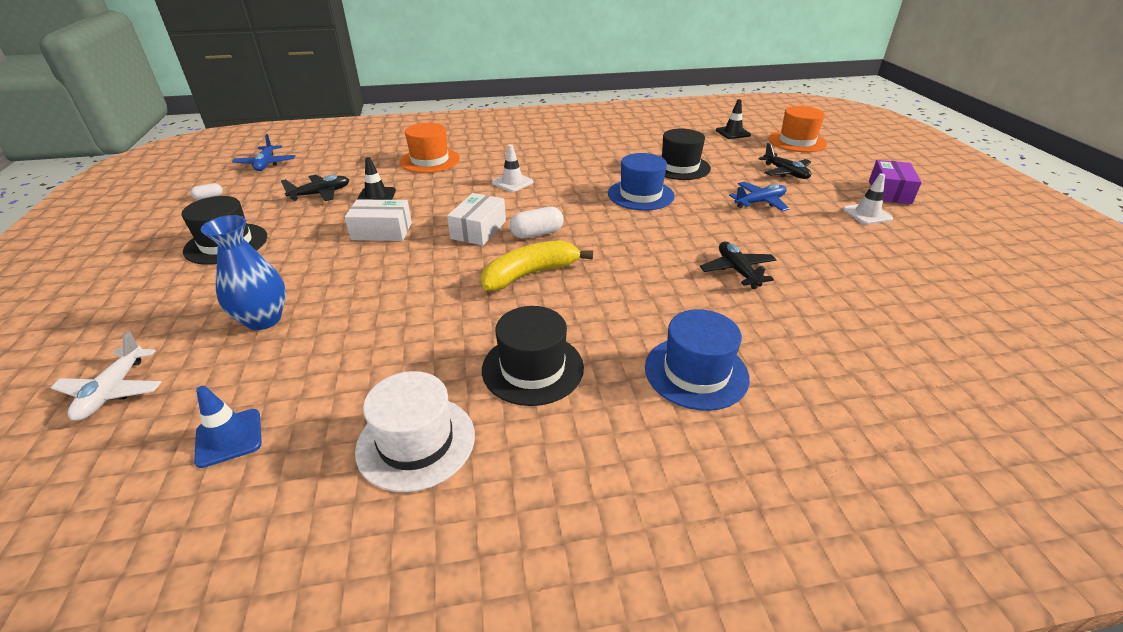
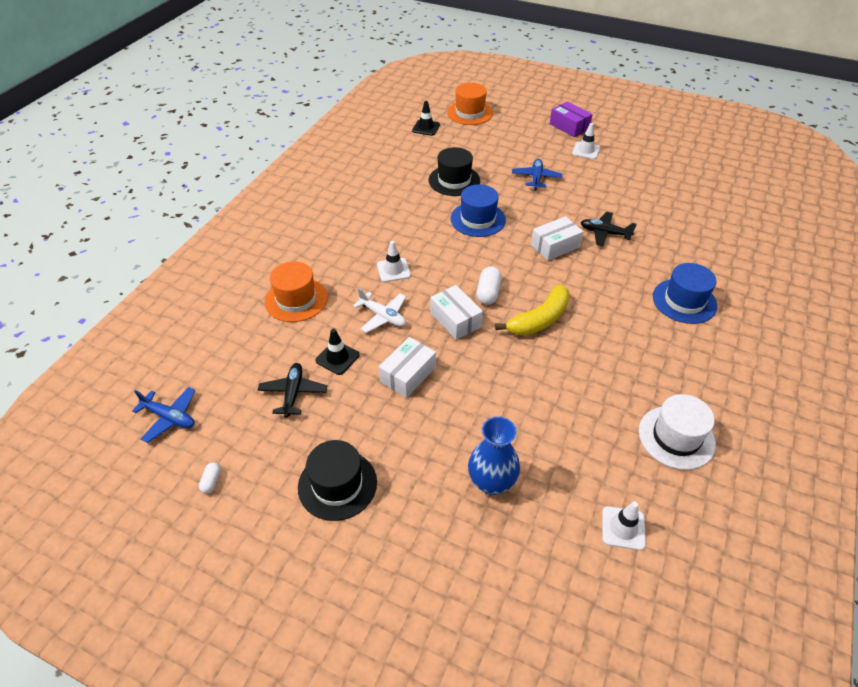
camera: 55 degrees left, 10 degrees up
white plane [50,331,161,421] -> white plane moved to [353,288,406,333]
blue traffic cone [194,386,262,468] -> white traffic cone [602,502,646,550]
yellow banana [481,240,593,291] -> yellow banana turned 135 degrees counterclockwise [495,285,570,336]
black hat [482,306,584,406] -> none
black plane [758,143,811,179] -> none
none -> white box [531,216,583,261]

